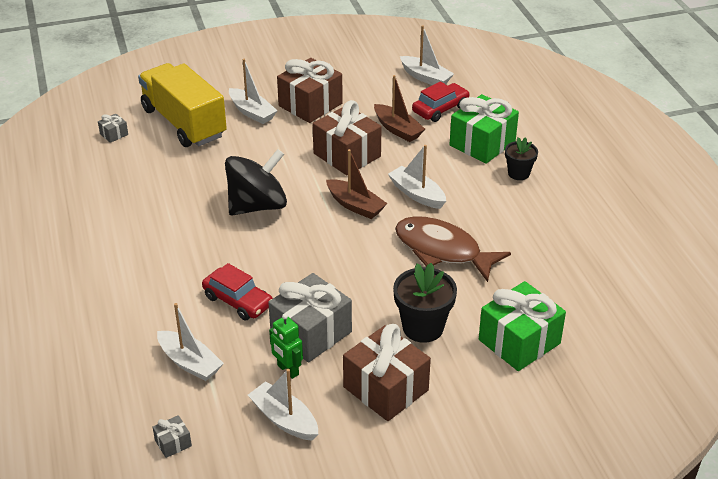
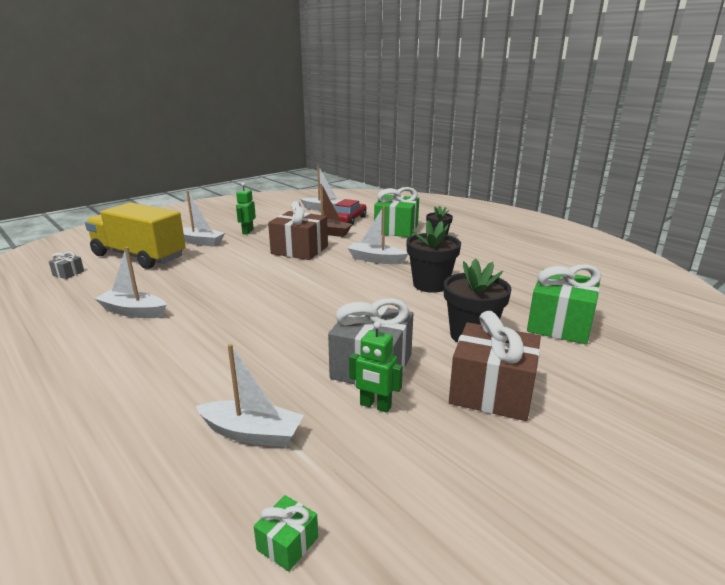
camera: 25 degrees left, 15 degrees down
grey gift [153,415,192,458] -> green gift [254,495,318,571]
red car [202,263,273,320] -> none
black spinning top [225,149,287,216] -> none
white boat [248,369,318,441] -> white boat moved to [95,247,166,318]
brown gift [277,58,343,123] -> green robot [236,183,256,235]
brown boat [326,149,387,219] -> none
brown fish [395,216,511,282] -> black flower pot [406,220,461,293]

